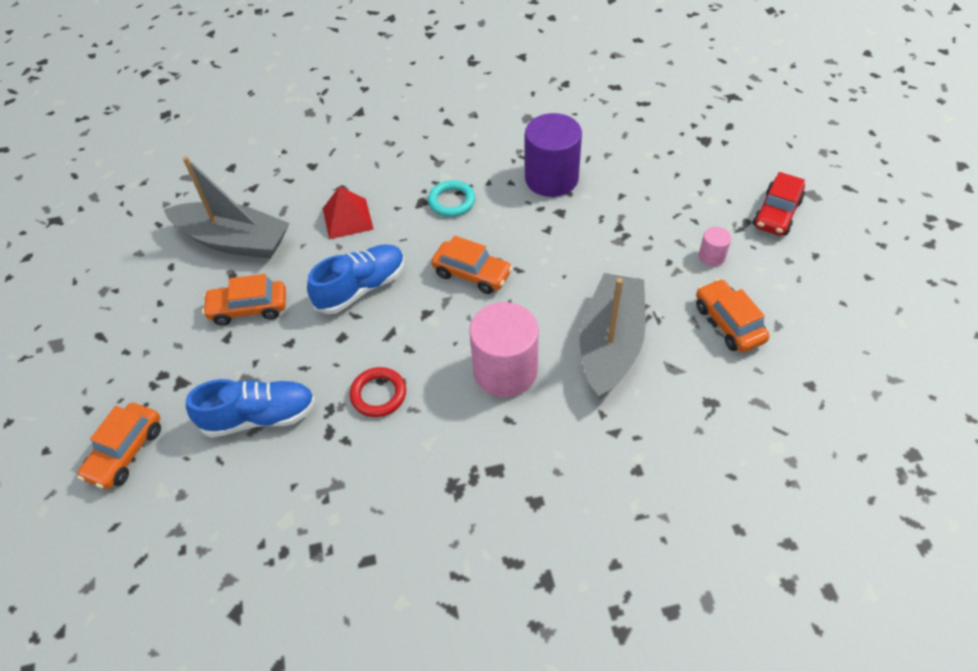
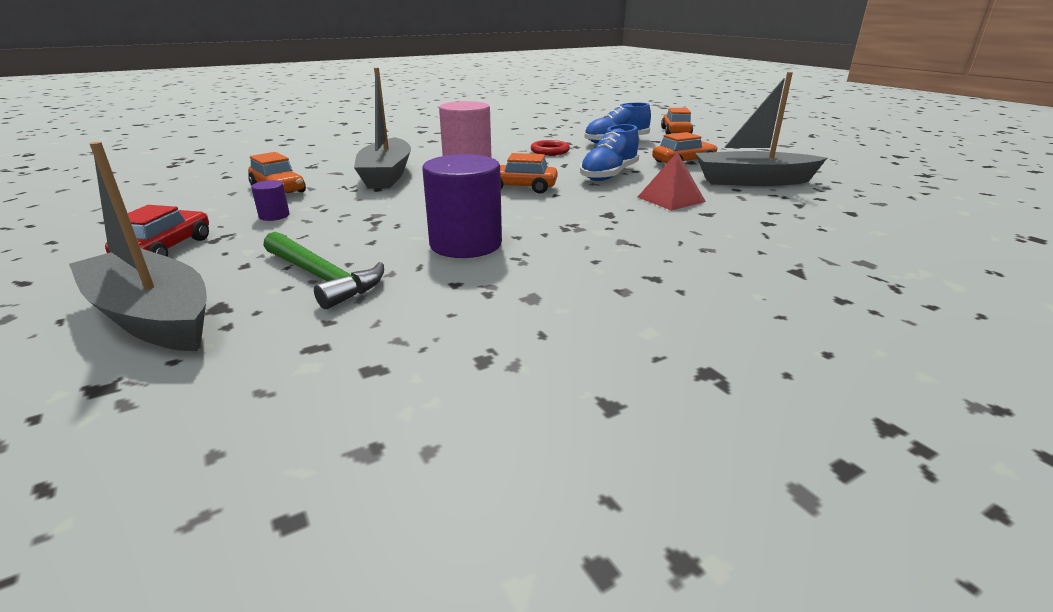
camera: 160 degrees right, 25 degrees down
turquoise ring [428,180,475,217] -> none
pink cylinder [699,227,731,266] -> purple cylinder [251,180,290,221]
none -> grey boat [69,142,207,351]
none -> green hammer [263,232,384,309]

